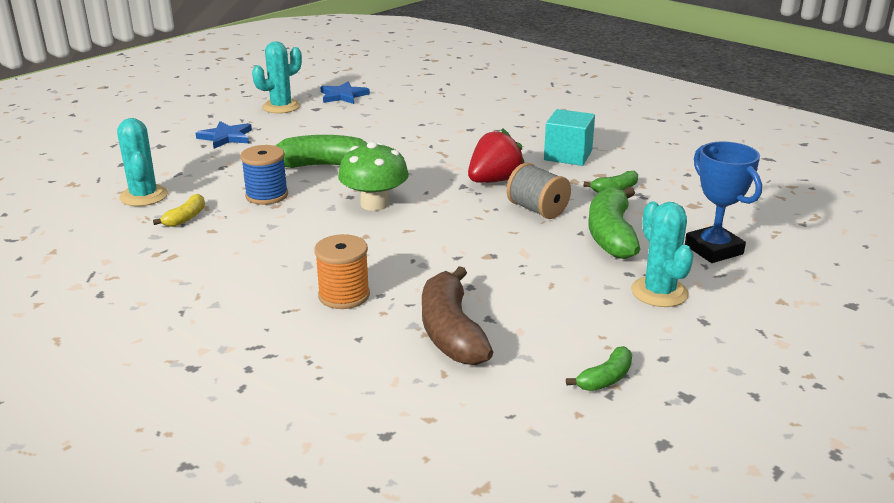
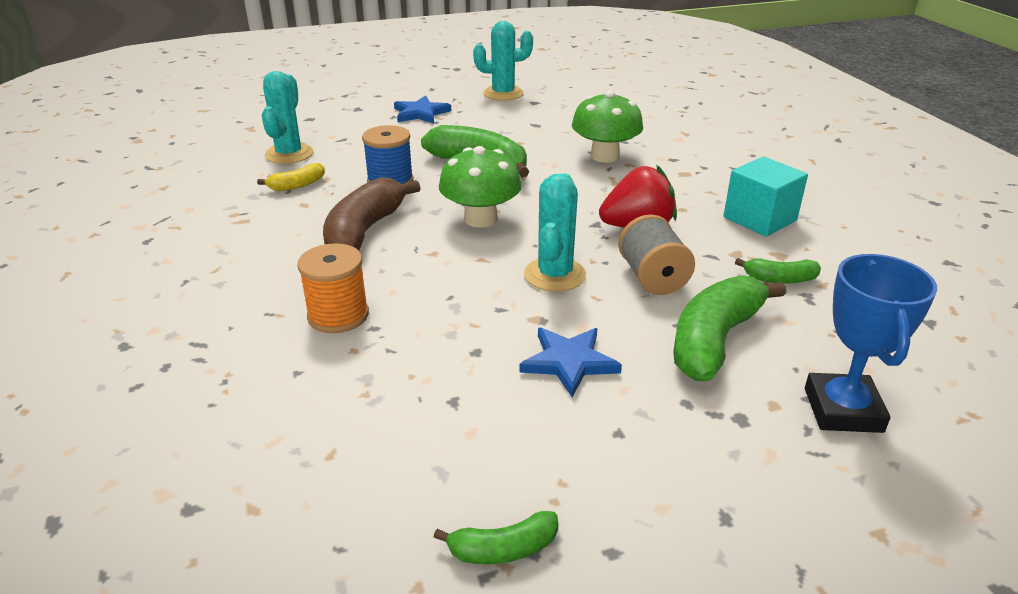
camera: 30 degrees right, 5 degrees up
blue star [320,81,370,104] -> blue star moved to [519,328,622,397]
brown banana [422,266,493,365] -> brown banana moved to [323,177,421,251]
turquoise cactus [631,201,694,307] -> turquoise cactus moved to [524,173,586,292]
none -> green mushroom [572,91,643,163]

